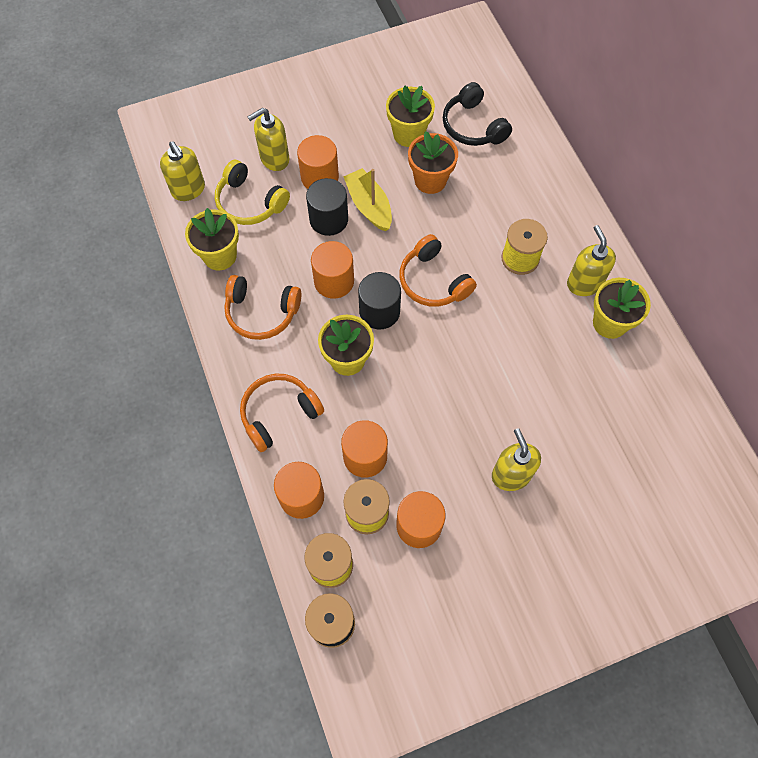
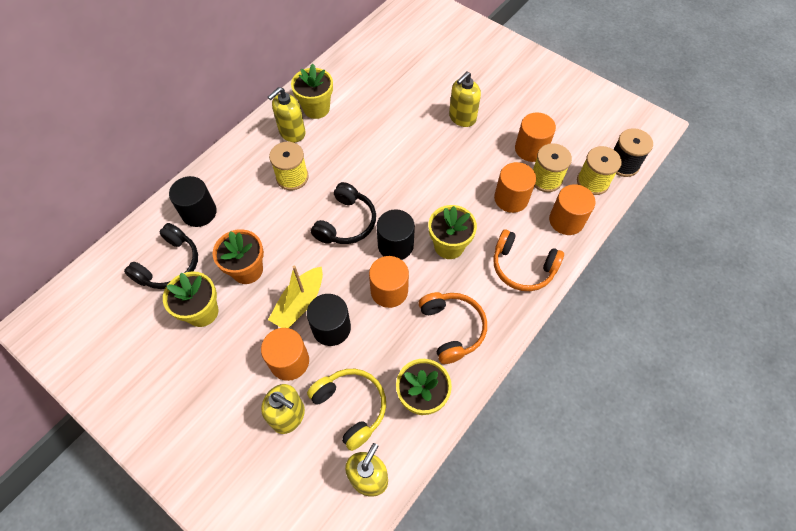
camera: 120 degrees left, 5 degrees down
yellow headphones [215,160,290,225] -> yellow headphones turned 45 degrees counterclockwise [307,369,386,451]
orange headphones [399,234,477,307] -> black headphones [311,182,376,244]
none -> black cylinder [169,176,217,227]

